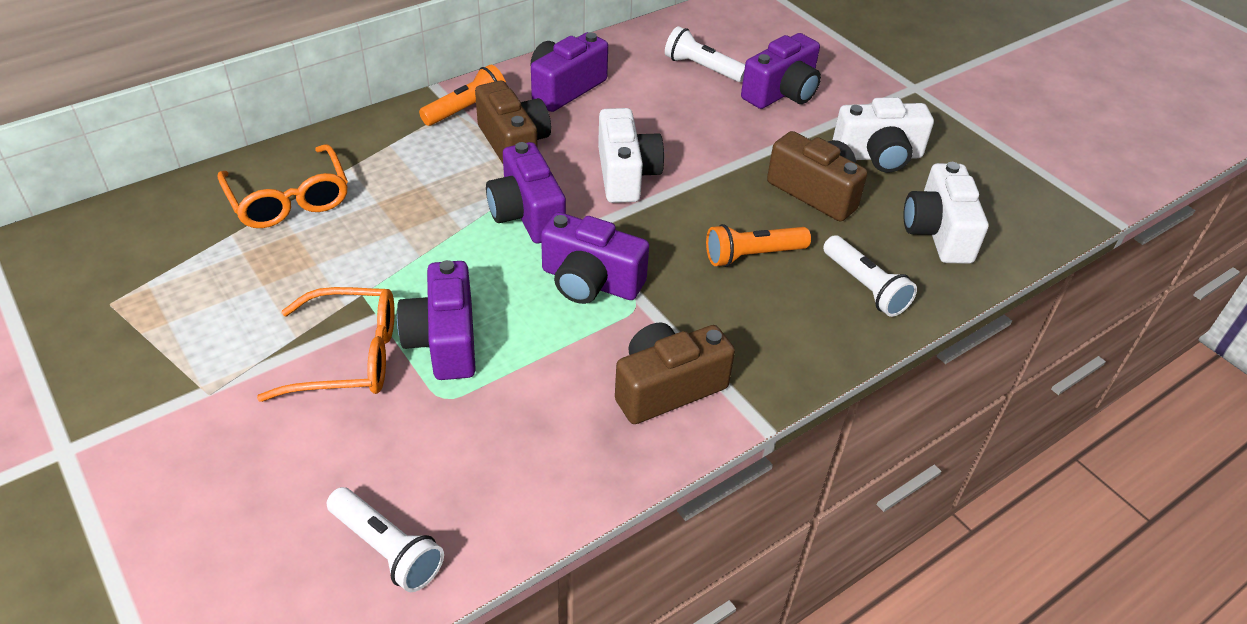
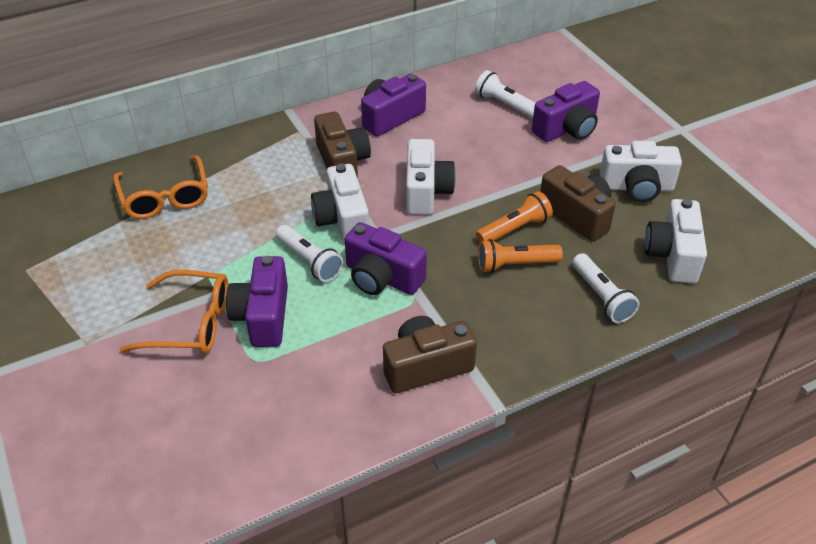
camera: 10 degrees right, 0 degrees up
white flashlight [327,487,444,592] -> white flashlight moved to [276,225,343,282]
orange flashlight [419,65,506,126] -> orange flashlight moved to [476,191,553,242]
purple camera [486,142,566,243] -> white camera [311,164,369,244]

